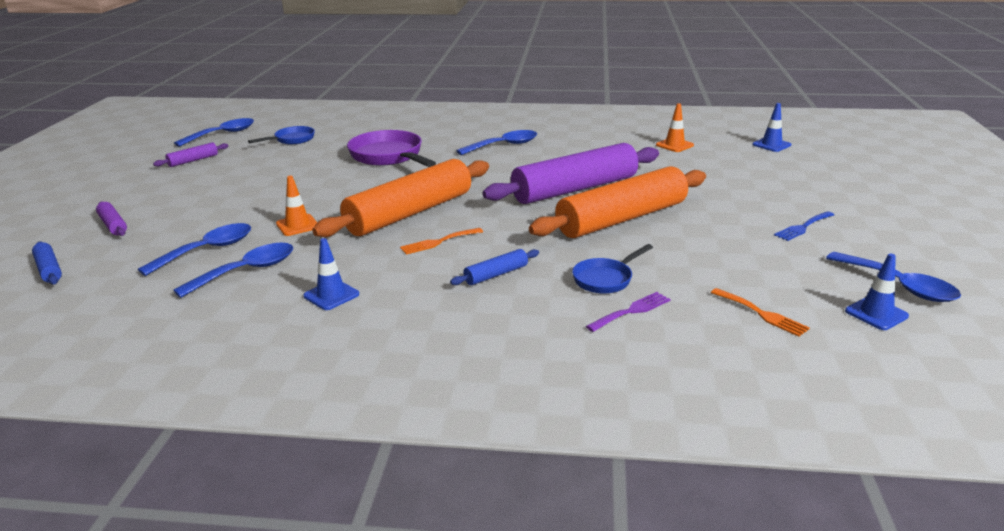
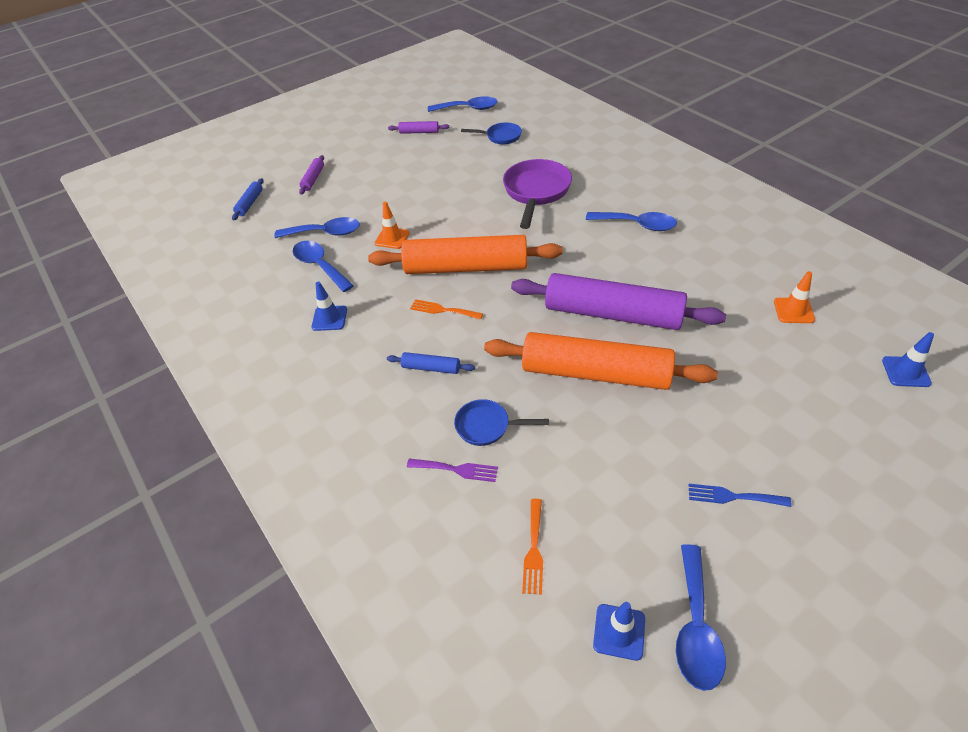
camera: 50 degrees right, 20 degrees up
blue spoon [173,243,293,298] -> blue spoon turned 135 degrees counterclockwise [293,241,354,292]

